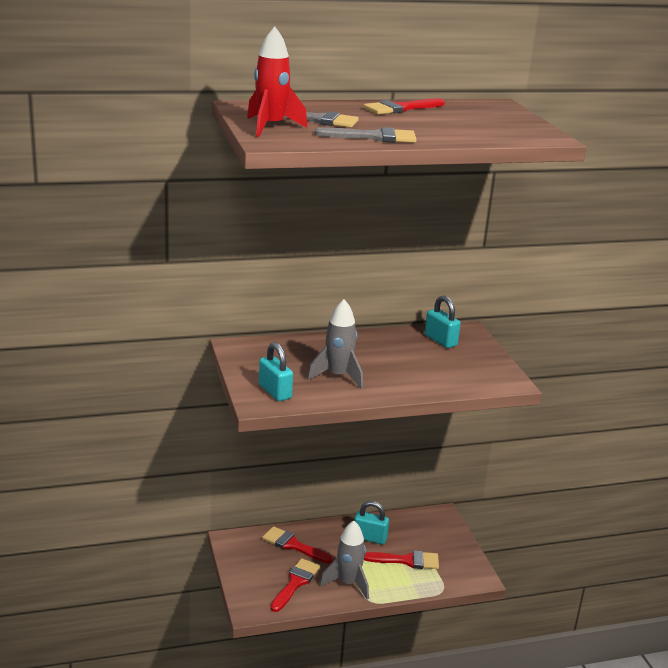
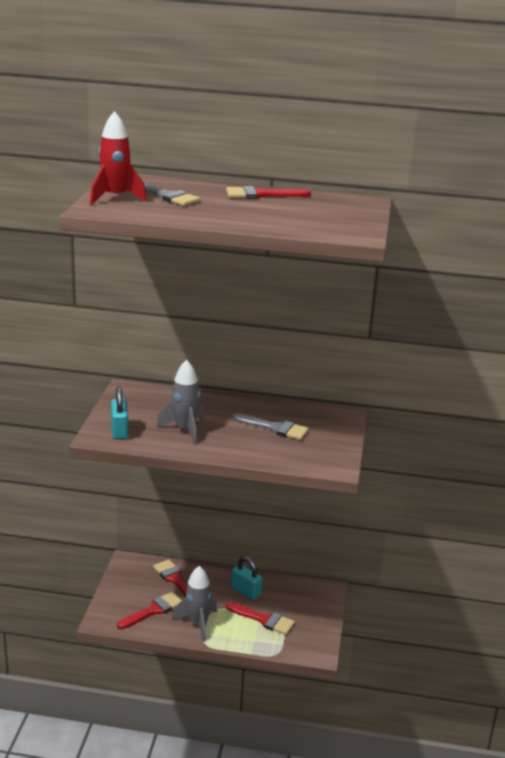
camera: 25 degrees right, 0 degrees up
grey brush [314,127,417,143] -> grey brush moved to [232,413,309,440]
turquoise padlock [425,296,461,348] -> none

